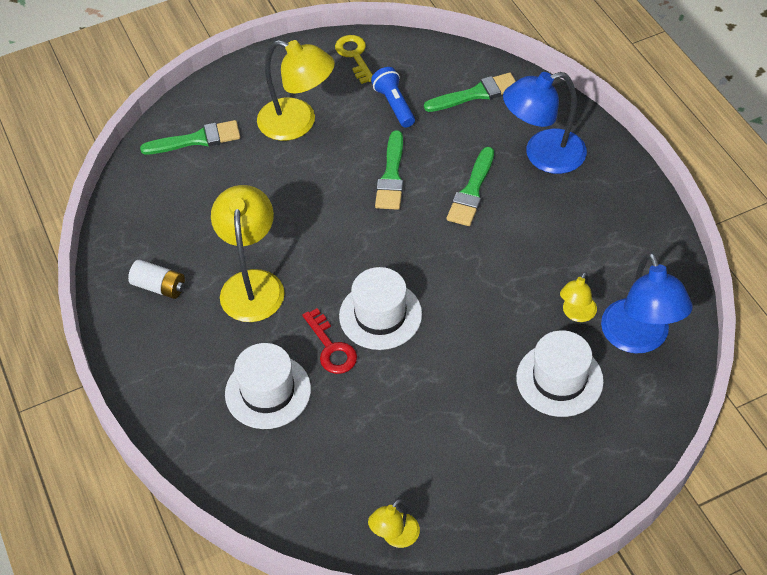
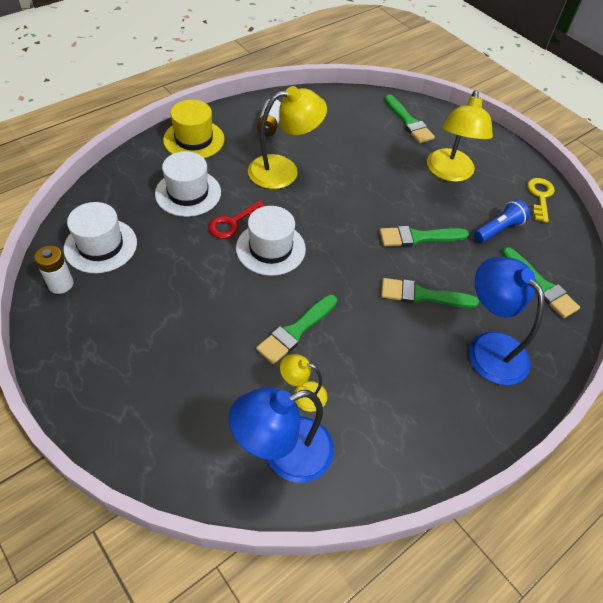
camera: 70 degrees right, 0 degrees up
yellow key [335,35,373,84] -> yellow key turned 45 degrees counterclockwise [527,178,555,223]
yellow lamp [368,499,420,548] -> white battery [34,246,73,294]
white hat [516,330,604,417] -> white hat moved to [64,202,137,273]
none -> yellow hat [163,100,224,158]
none -> green brush [256,295,337,364]

